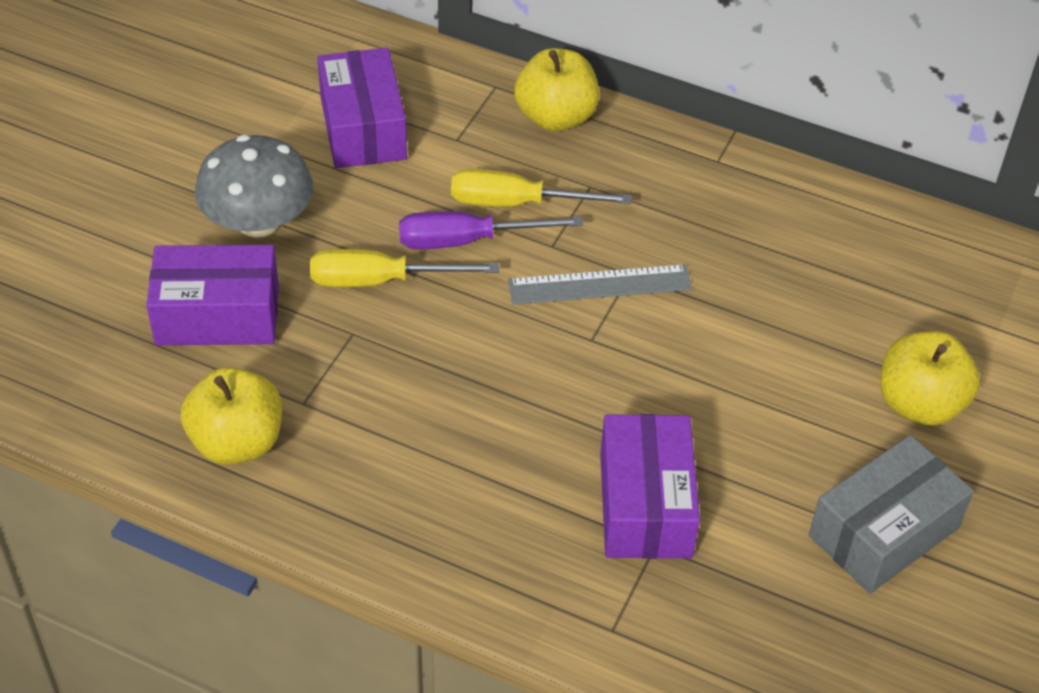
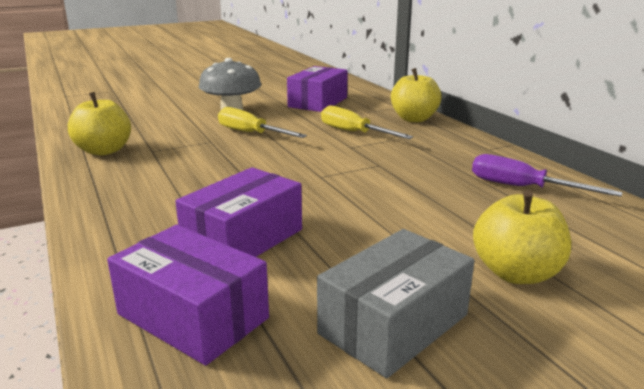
camera: 40 degrees right, 25 degrees down
purple box [146,245,279,345] -> purple box moved to [107,225,269,366]
purple screwdriver [399,211,583,249] -> purple screwdriver moved to [472,154,623,197]
grey ruler [508,264,692,305] -> none
grey box [809,435,974,594] -> grey box turned 45 degrees counterclockwise [317,229,475,378]

